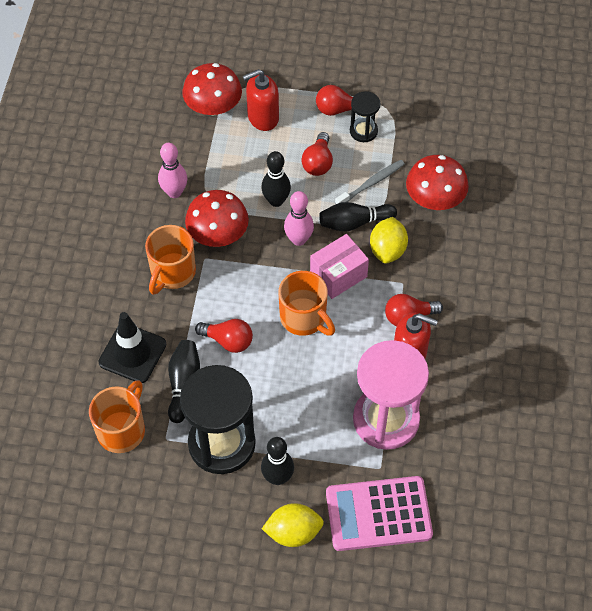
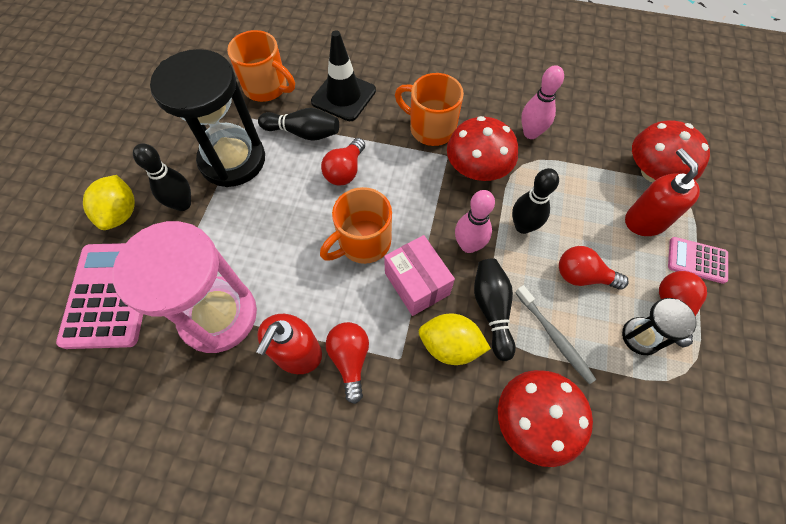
camera: 95 degrees right, 5 degrees up
none -> pink calculator [668,237,728,284]

